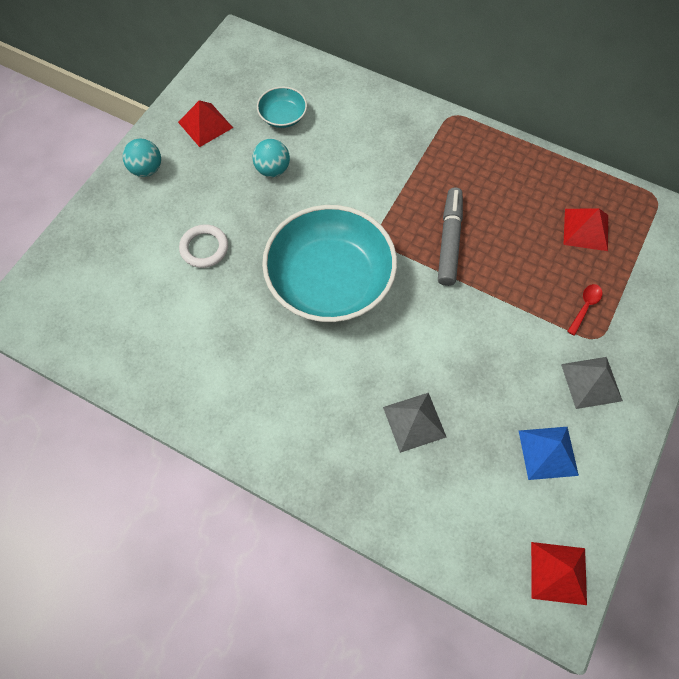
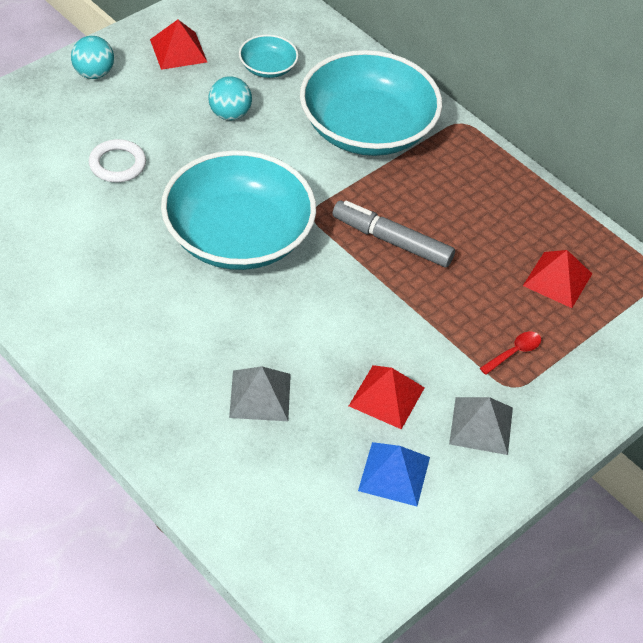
camera: 15 degrees right, 15 degrees down
grey marker [438,188,463,286] -> grey marker turned 90 degrees counterclockwise [332,201,455,267]
red pyramid [531,542,587,605] -> red pyramid moved to [349,365,425,429]
none -> turquoise bowl [300,50,442,156]

